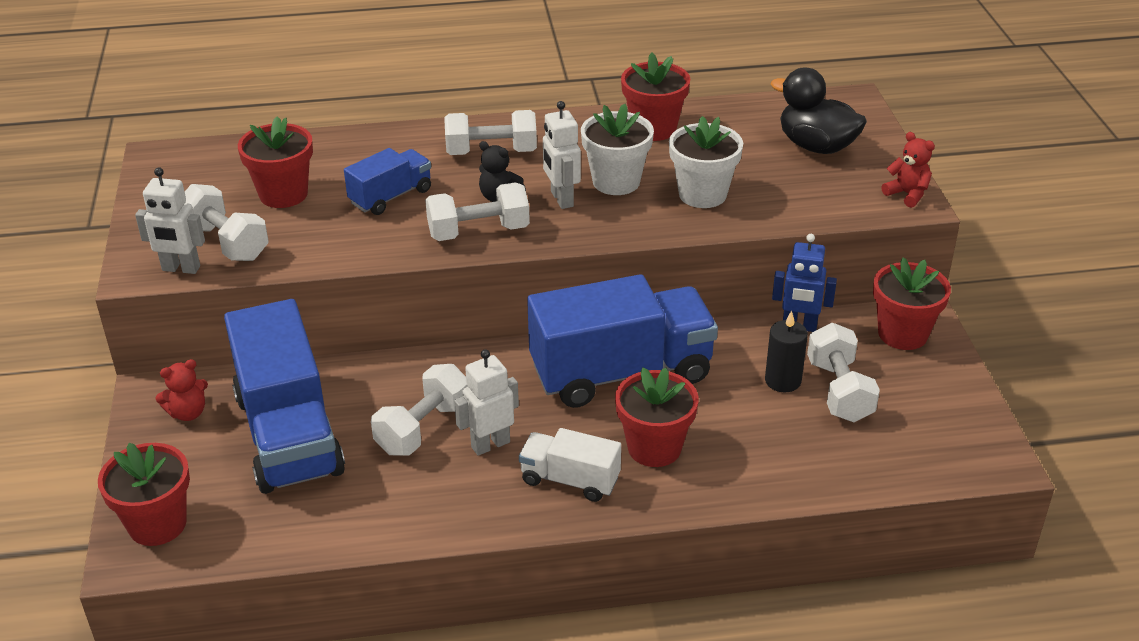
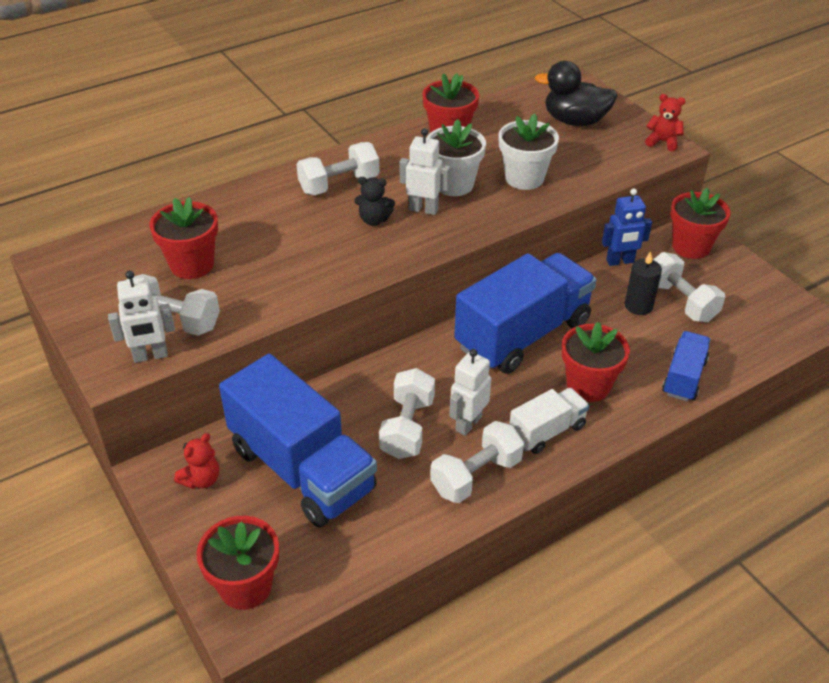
camera: 25 degrees left, 5 degrees up
blue truck [344,148,431,215] -> blue truck moved to [662,331,711,401]
white dumbbell [425,183,530,241] -> white dumbbell moved to [430,421,524,503]
white truck [519,428,621,502] -> white truck turned 150 degrees clockwise [510,388,590,454]
white robot [543,101,581,209] -> white robot turned 150 degrees clockwise [400,128,450,215]

